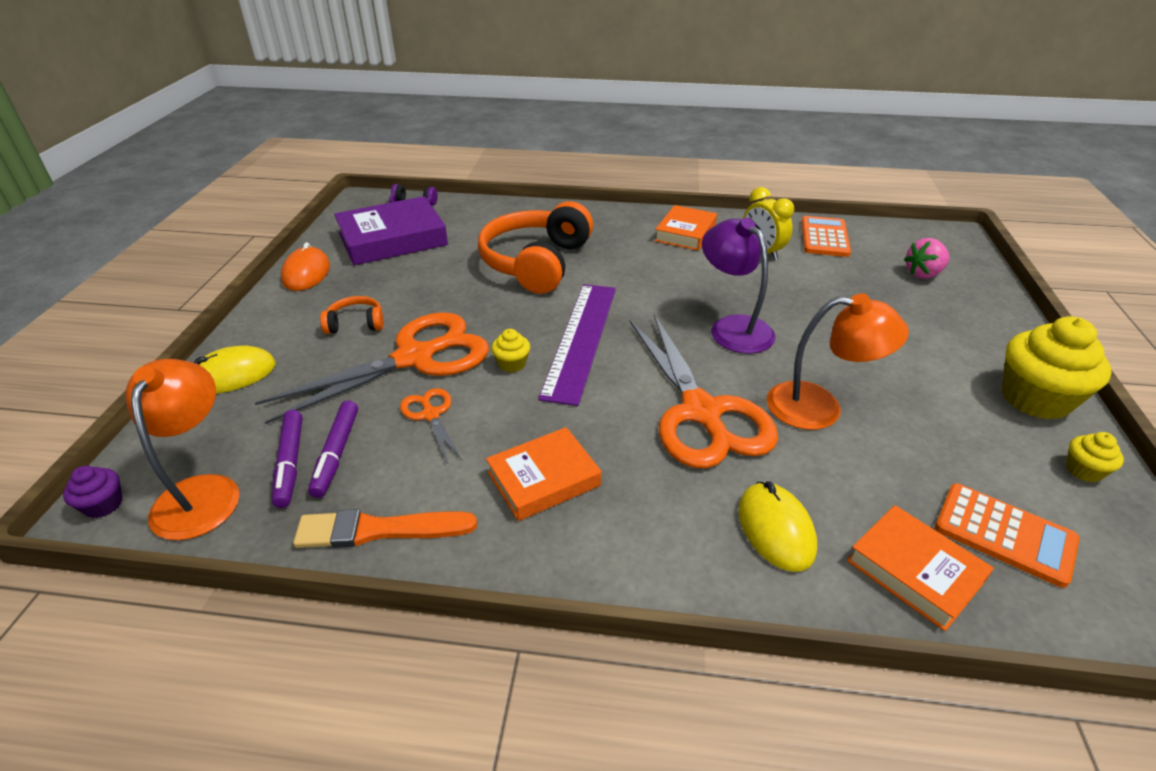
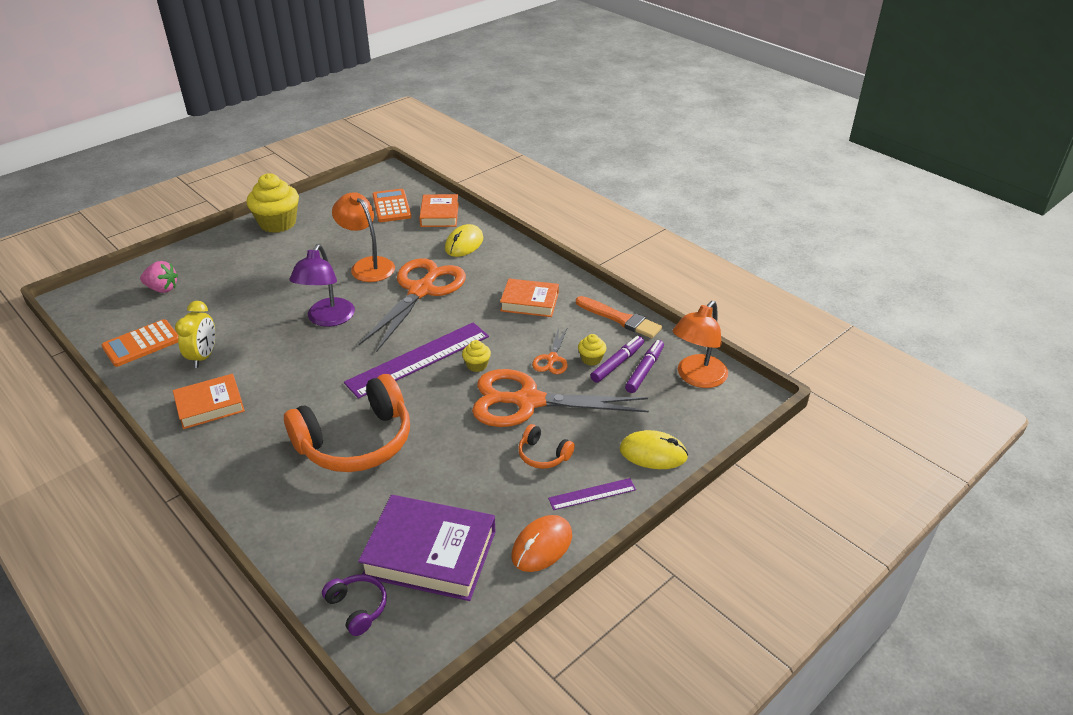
camera: 140 degrees left, 0 degrees up
purple cupcake [63,466,122,518] -> none
yellow cupcake [1066,432,1124,483] -> yellow cupcake moved to [578,334,606,366]
none -> purple ruler [548,478,636,510]

